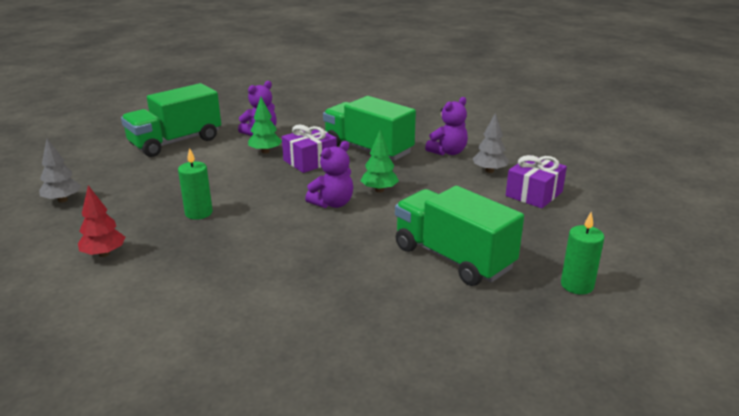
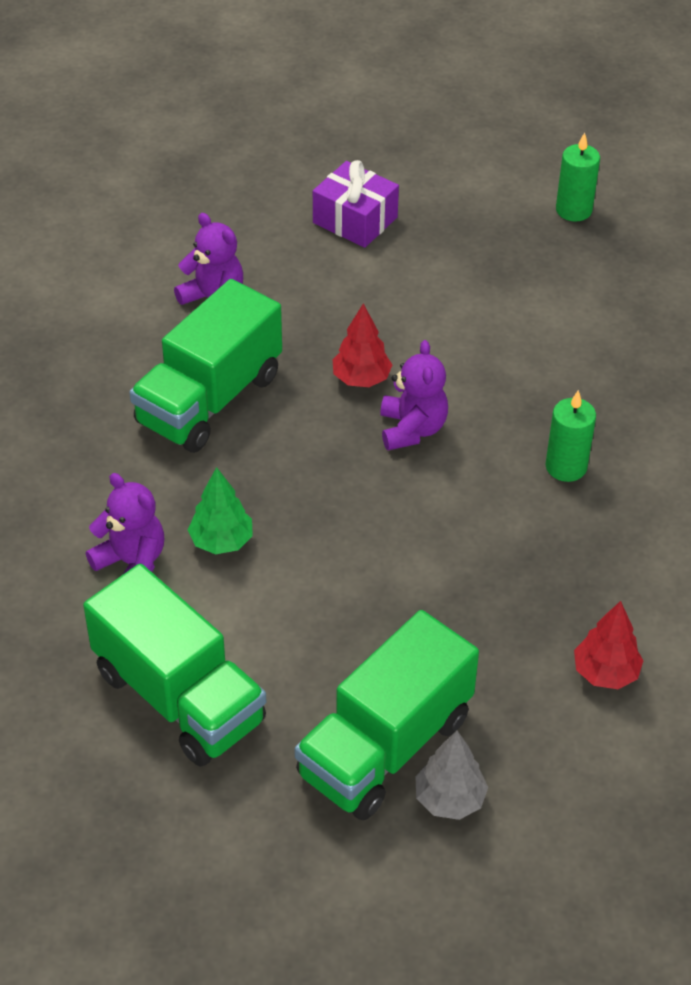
camera: 95 degrees left, 20 degrees up
green candle [178,148,213,220] -> green candle moved to [545,390,596,482]
purple gift [282,125,337,173] -> none
purple teddy bear [305,141,353,208] -> purple teddy bear turned 45 degrees clockwise [380,340,448,451]
green tree [361,130,399,192] -> red tree [332,303,392,387]
green truck [395,186,524,286] -> green truck moved to [295,610,479,820]
grey tree [473,112,509,173] -> none

